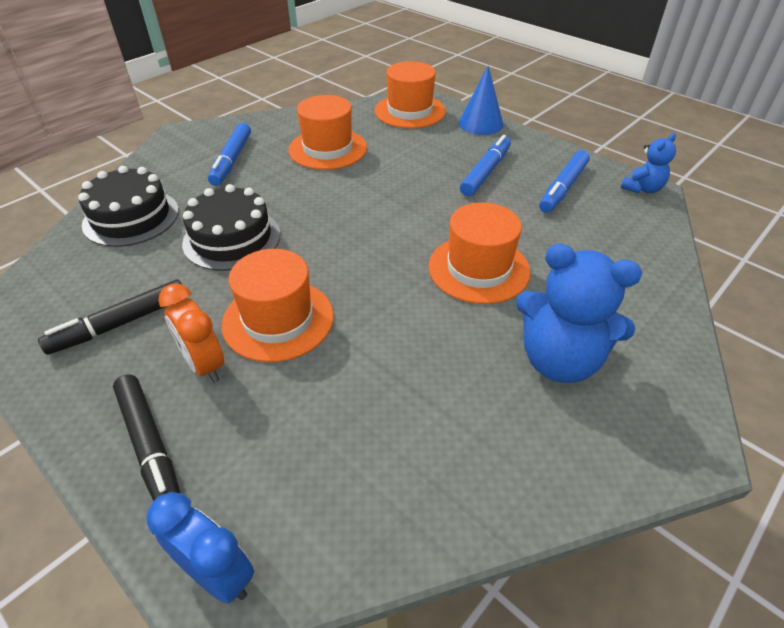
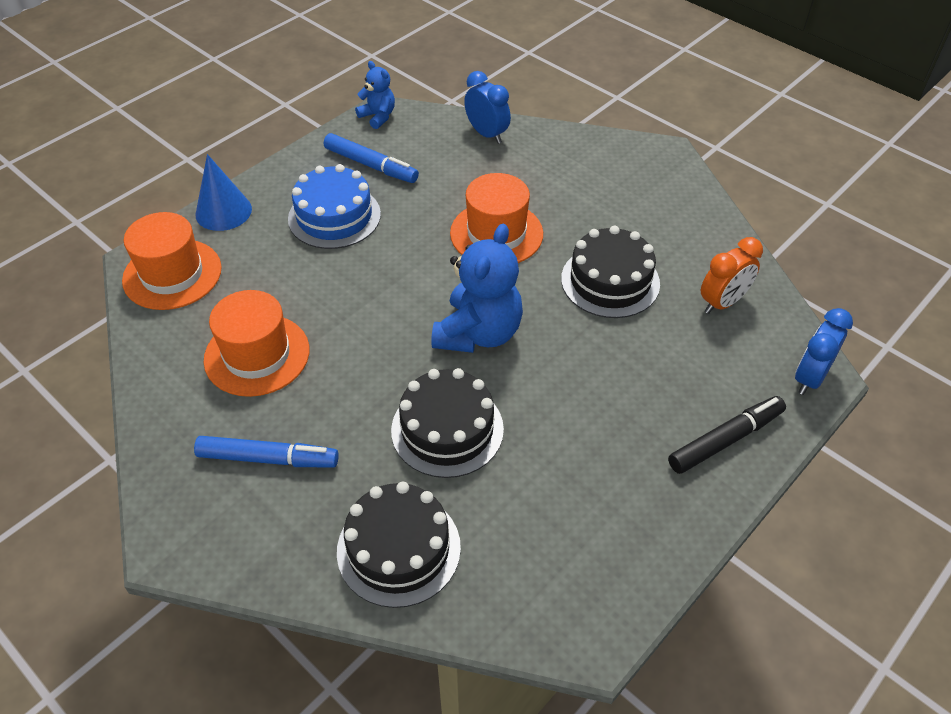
camera: 90 degrees left, 5 degrees up
black marker [38,280,182,355] -> none
orange clock [158,283,224,383] -> orange clock moved to [701,237,763,314]
orange hat [222,249,334,362] -> none
blue marker [460,135,511,196] -> blue cake [288,164,381,249]
blue teddy bear [516,244,642,383] -> blue teddy bear moved to [431,224,523,353]
none -> blue clock [464,71,511,144]
none -> black cake [561,226,660,318]

